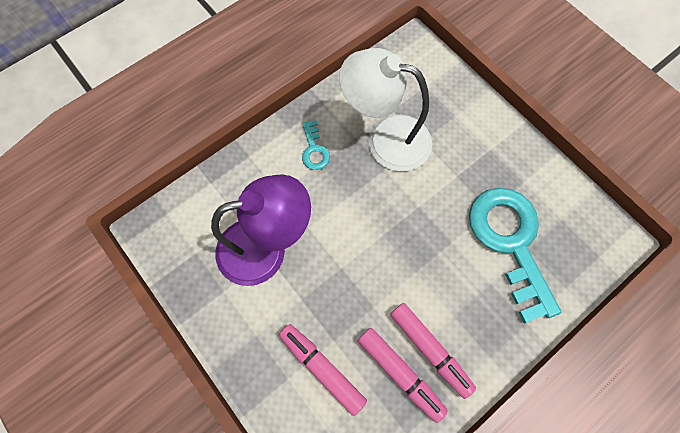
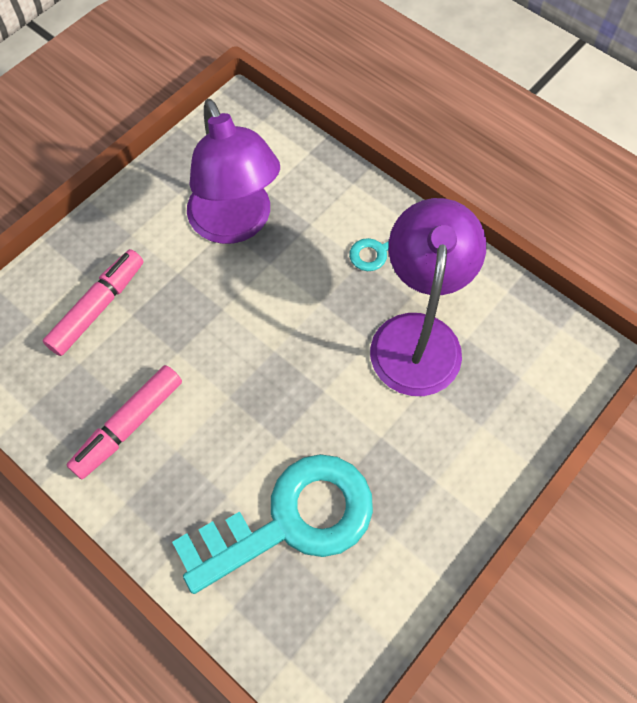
camera: 80 degrees right, 5 degrees down
white lamp [339,48,432,171] -> purple lamp [370,198,486,396]
pink marker [358,328,448,423] -> none

